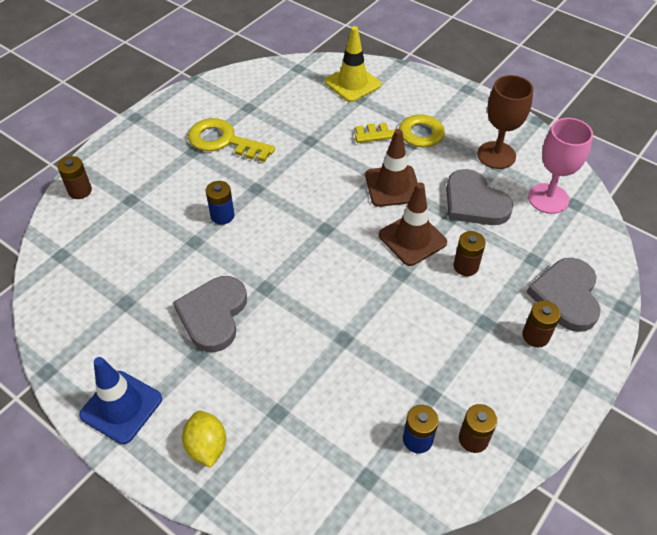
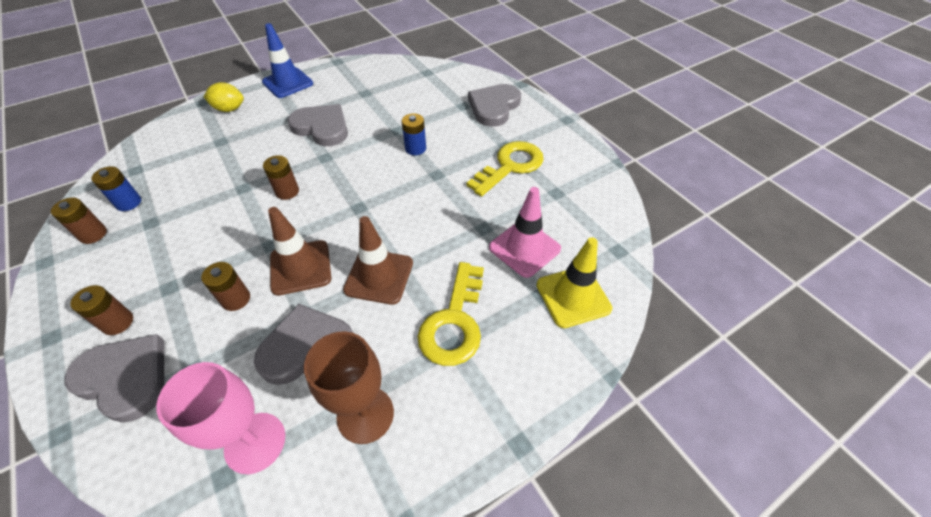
camera: 110 degrees right, 0 degrees up
brown battery [57,156,92,199] -> brown battery moved to [263,155,299,200]
none -> grey heart [468,84,521,127]
none -> pink traffic cone [489,187,561,278]

